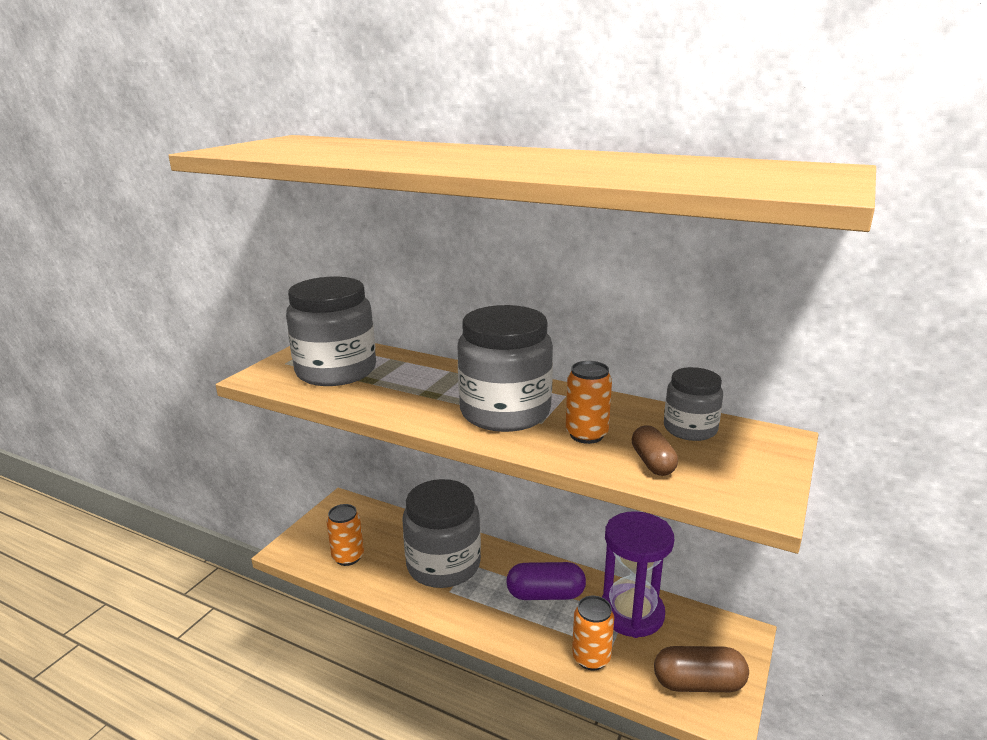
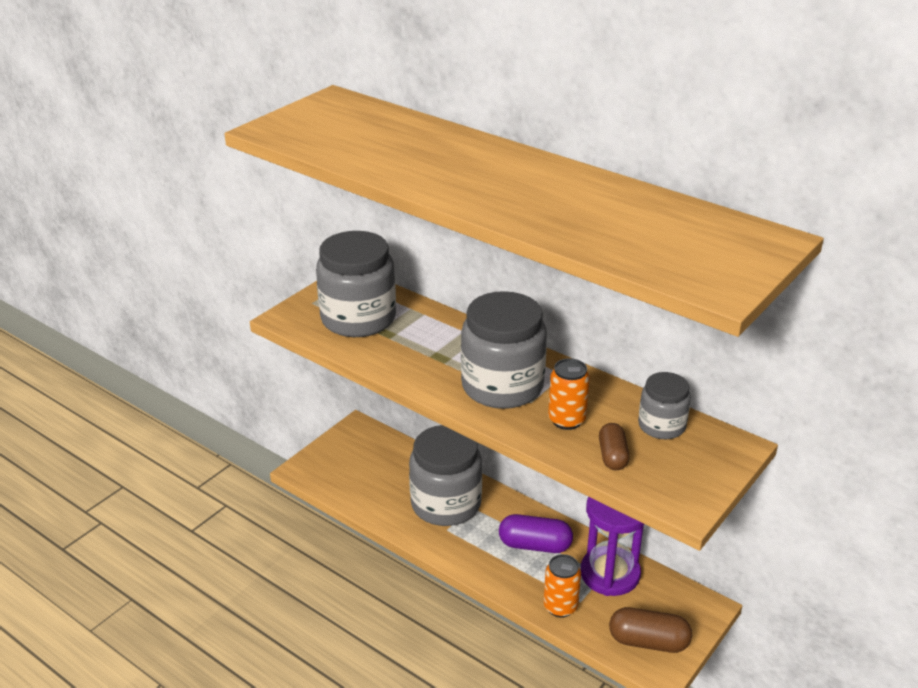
camera: 10 degrees right, 10 degrees up
orange can [327,504,364,566] -> none

